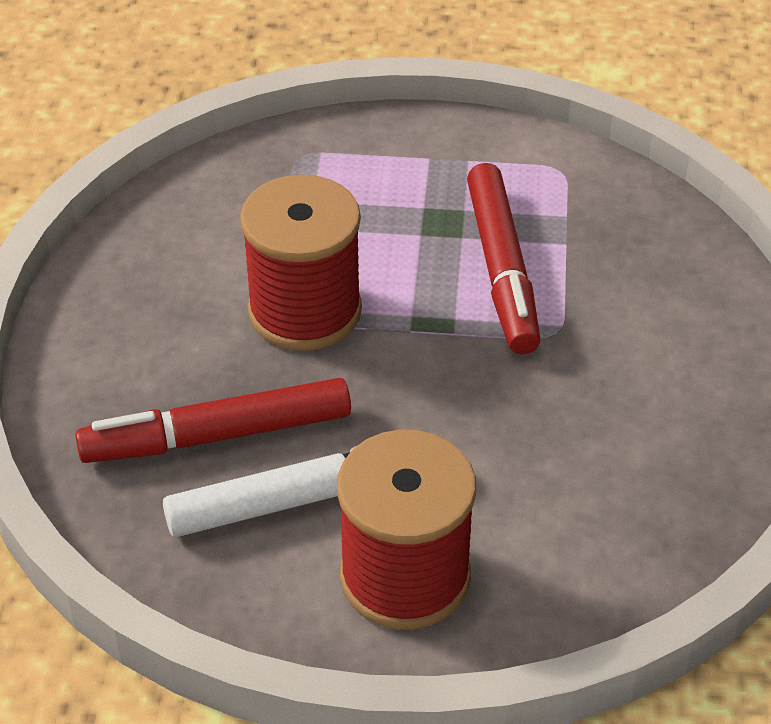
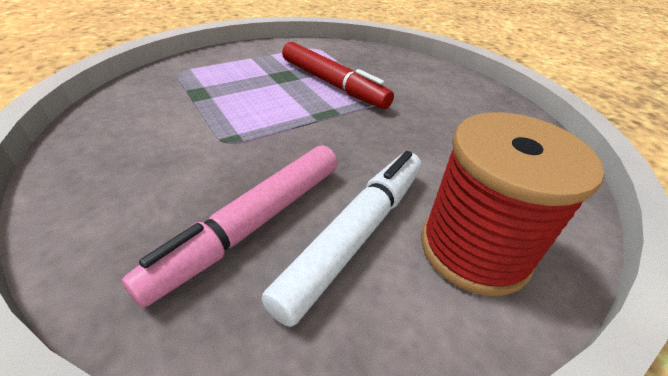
camera: 40 degrees left, 5 degrees down
red marker [75,378,351,463] -> pink marker [122,145,338,308]
red spool [240,175,362,351] -> none

